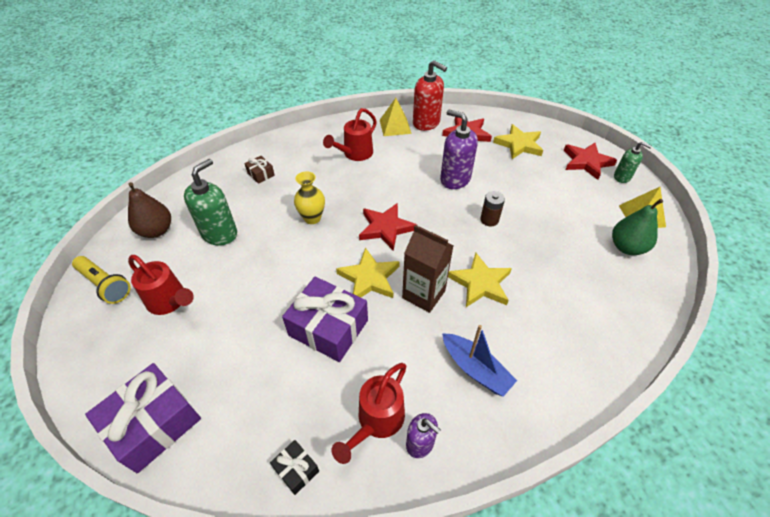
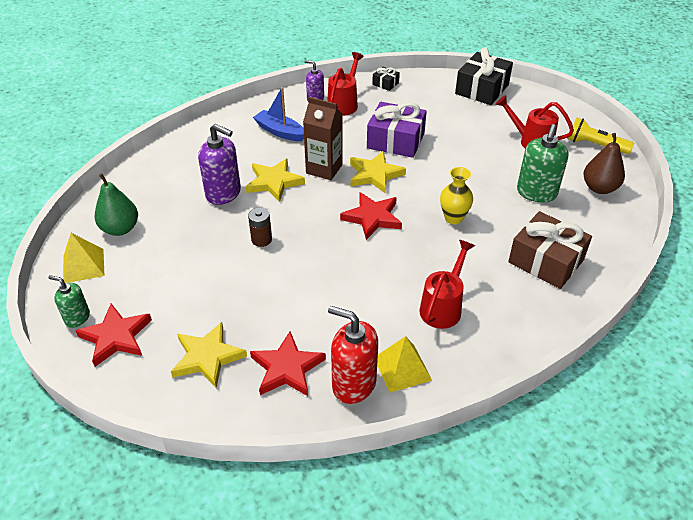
camera: 170 degrees right, 5 degrees down
purple gift [85,363,201,473] -> black gift [455,47,513,105]
brown gift [244,156,275,184] -> brown gift [508,211,592,289], size x2.14
purple soap dispenser [440,109,478,189] -> purple soap dispenser moved to [198,124,241,205]

